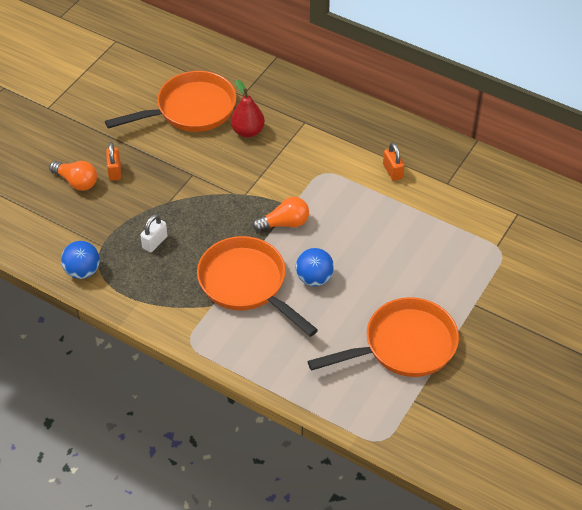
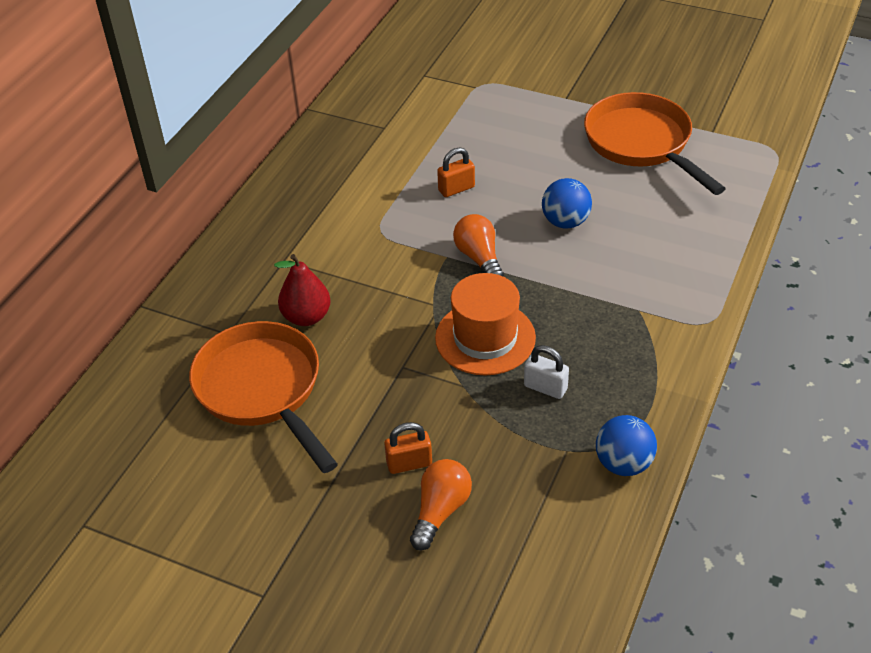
camera: 95 degrees left, 5 degrees down
orange pan [197,236,318,337] -> none
orange padlock [383,142,404,181] -> orange padlock moved to [437,147,475,197]
none -> orange hat [435,273,536,376]

